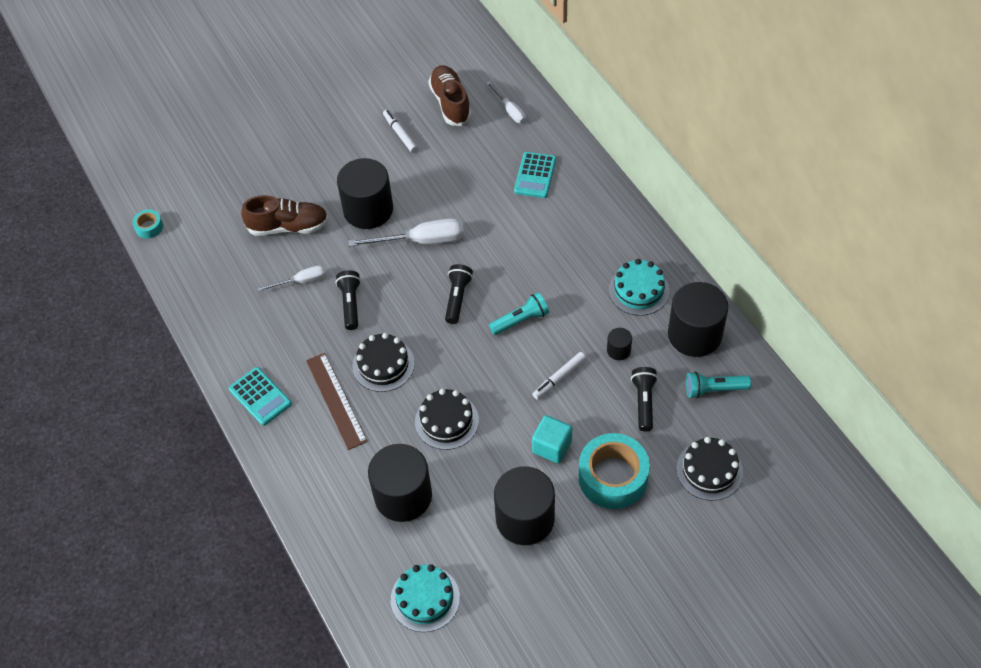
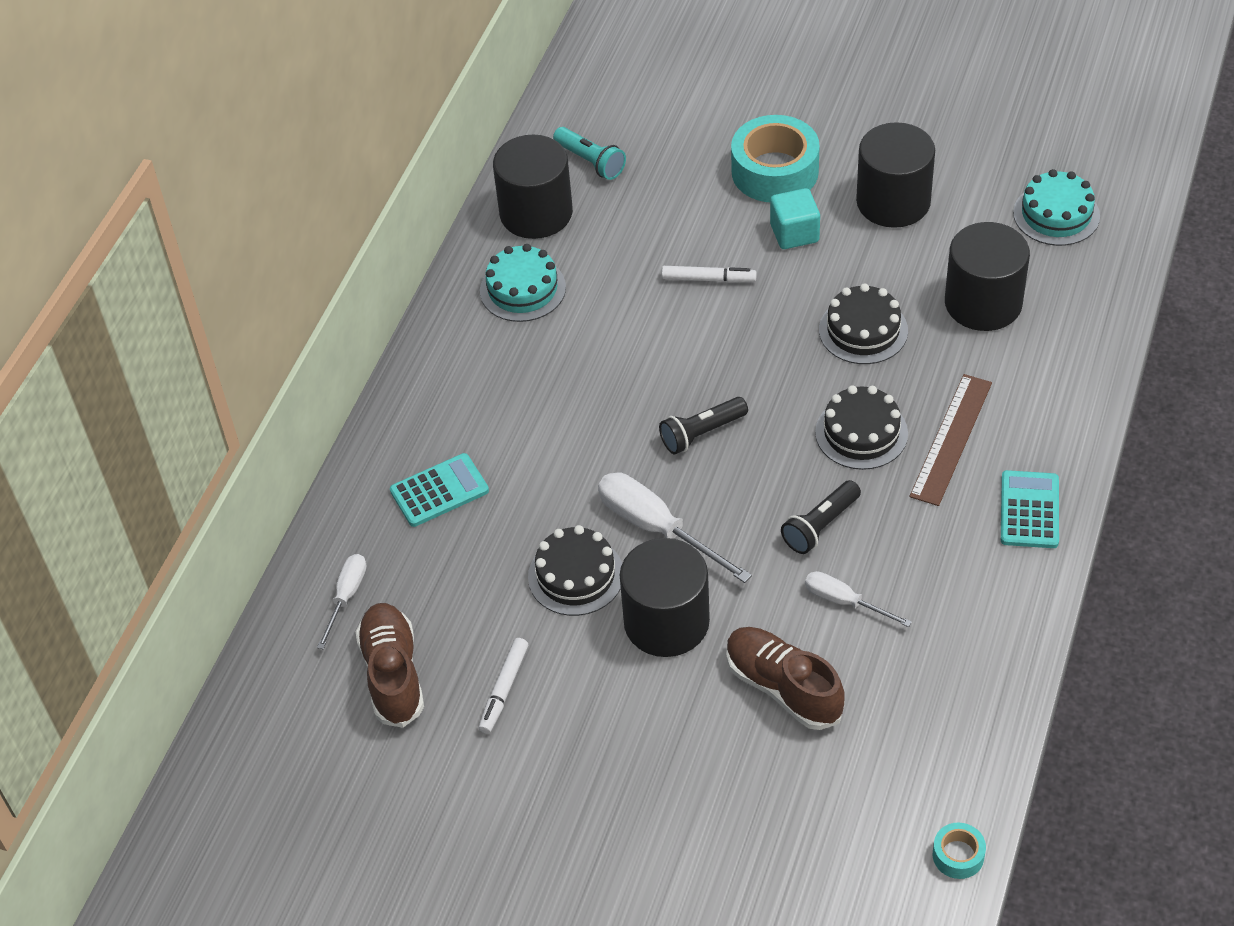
camera: 130 degrees left, 5 degrees down
brown shoe [428,65,472,126] -> brown shoe turned 135 degrees clockwise [356,603,424,728]
turquoise flashlight [489,292,549,335] -> none
black cylinder [607,328,632,360] -> none
black flashlight [631,367,658,431] -> none
black cake [676,437,743,501] -> black cake moved to [528,525,622,616]

